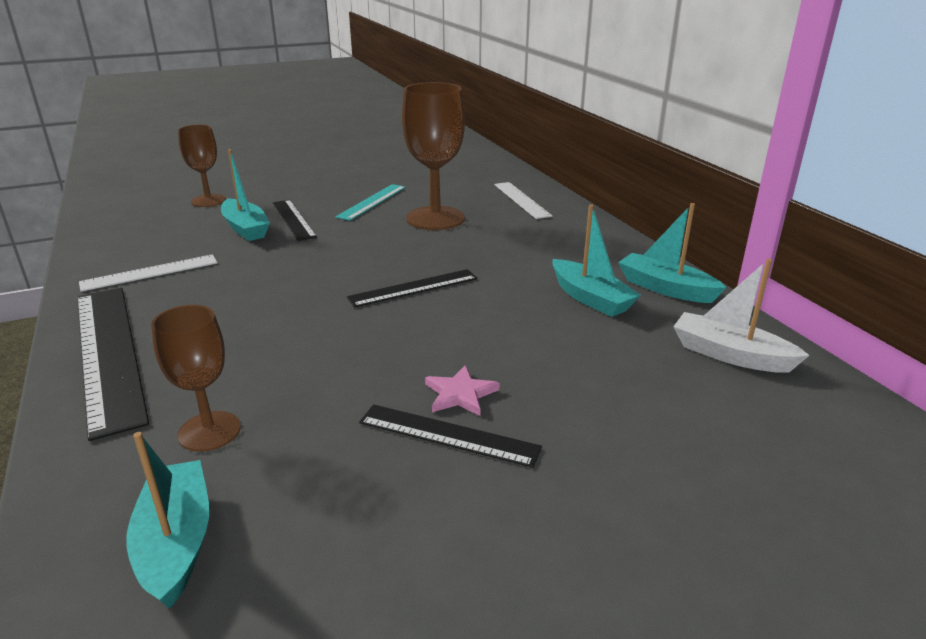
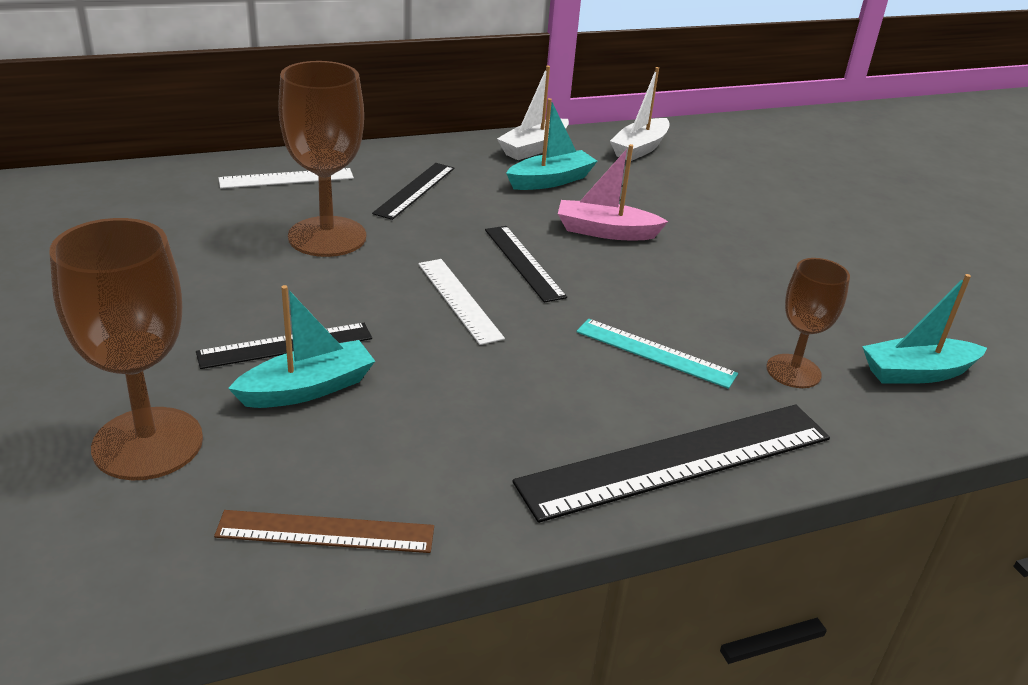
camera: 90 degrees left, 5 degrees up
white ruler [79,254,217,292] -> white ruler moved to [418,259,505,345]
brown goblet [178,125,226,207] -> brown goblet [50,218,203,480], size x1.65
turquoise ruler [335,184,406,221] -> turquoise ruler moved to [576,319,738,389]
black ruler [359,404,542,468] -> black ruler moved to [372,163,454,220]
pink star [425,365,500,416] -> none
turquoise boat [618,203,727,303] -> white boat [497,66,569,160]
none -> brown ruler [214,510,434,553]
none -> pink boat [558,144,668,240]

